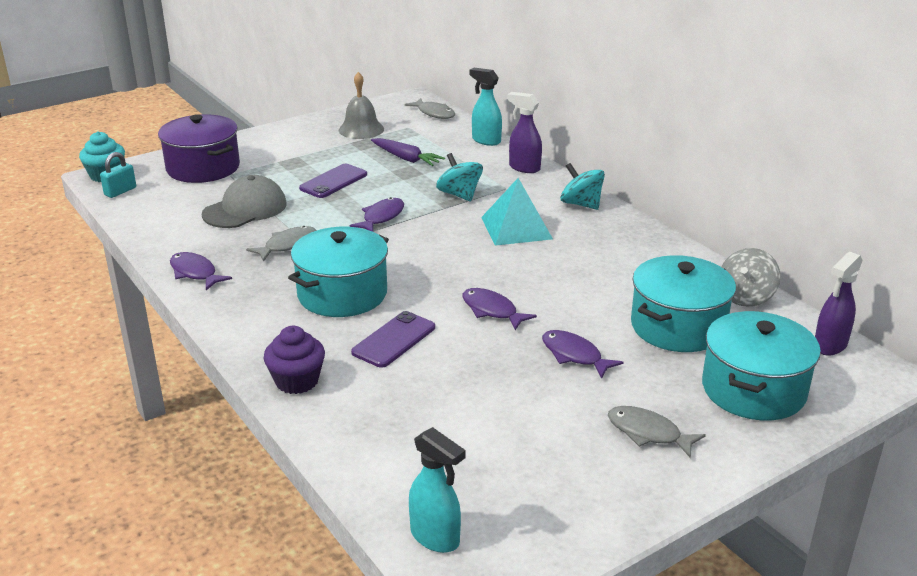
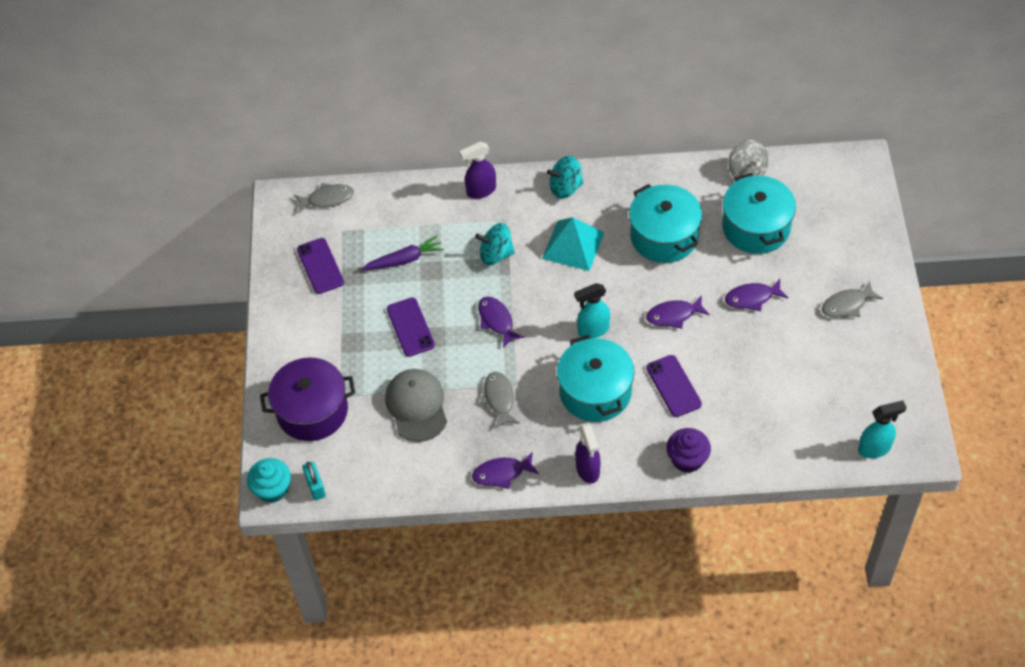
camera: 55 degrees left, 25 degrees up
grey bell [339,72,384,139] -> purple phone [297,238,344,294]
turquoise spray bottle [469,68,502,146] -> turquoise spray bottle moved to [574,283,610,338]
turquoise pot [702,311,821,420] -> turquoise pot moved to [629,184,702,263]
purple spray bottle [815,252,863,355] -> purple spray bottle moved to [575,422,600,484]

